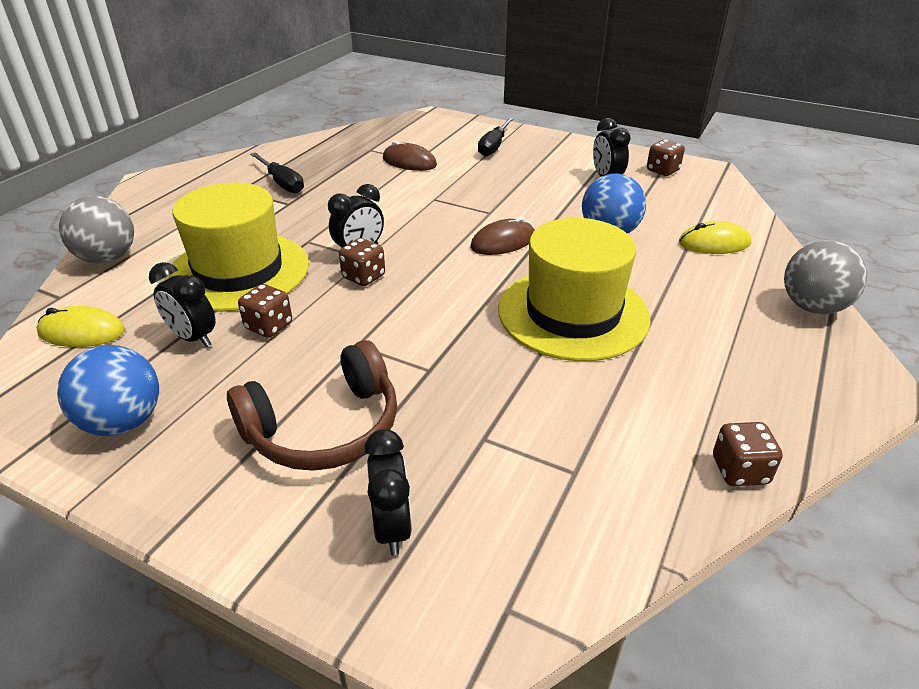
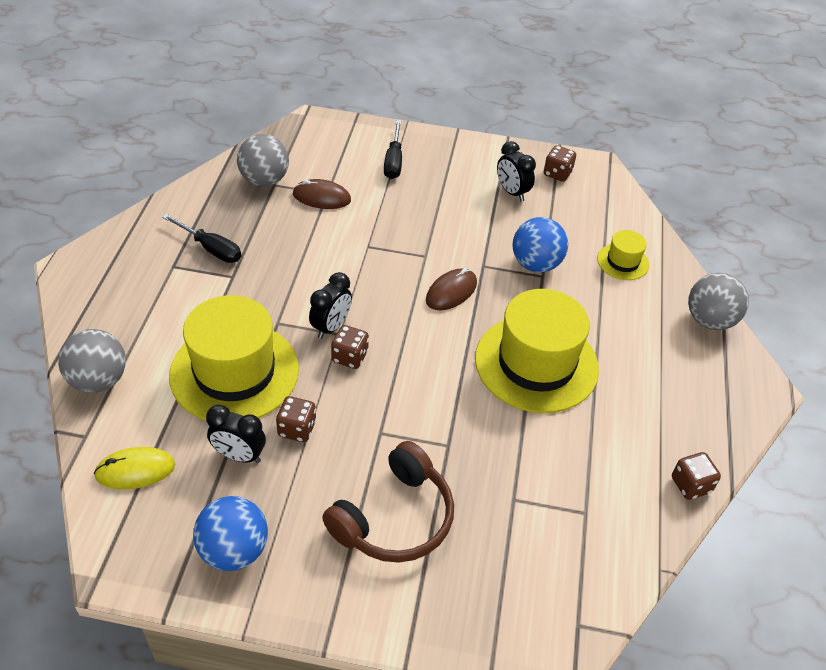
camera: 20 degrees left, 10 degrees up
black clock [364,429,412,556] -> none
yellow mouse [679,221,751,254] -> yellow hat [597,230,649,280]
none -> grey ball [237,134,289,186]

